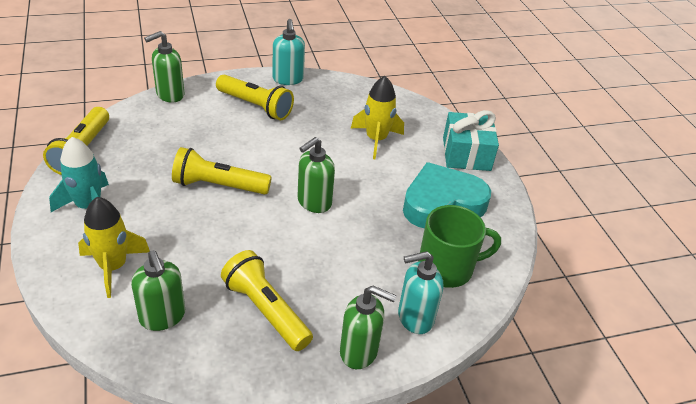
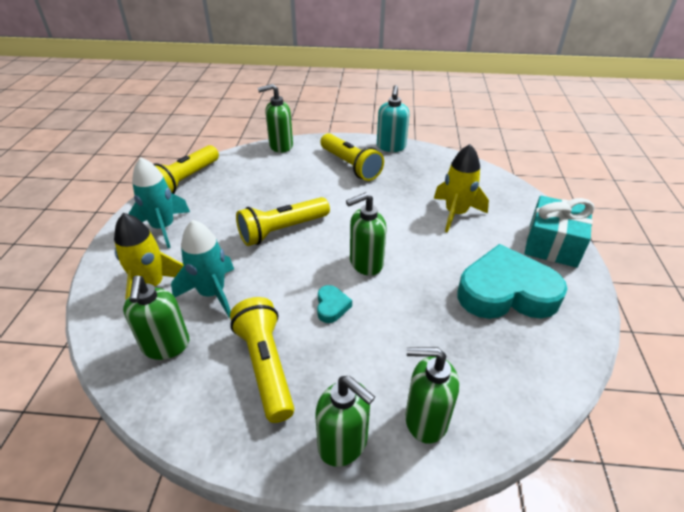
camera: 25 degrees right, 0 degrees up
yellow flashlight [172,147,272,195] -> yellow flashlight turned 60 degrees counterclockwise [236,197,330,246]
turquoise soap dispenser [398,251,443,334] -> green soap dispenser [405,347,459,444]
green mug [418,205,501,288] -> none
none -> turquoise rocket [171,220,234,318]
none -> turquoise heart [317,285,352,323]

